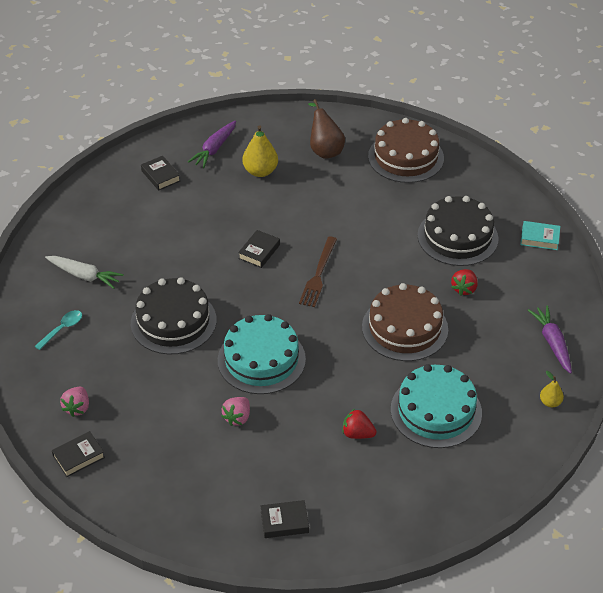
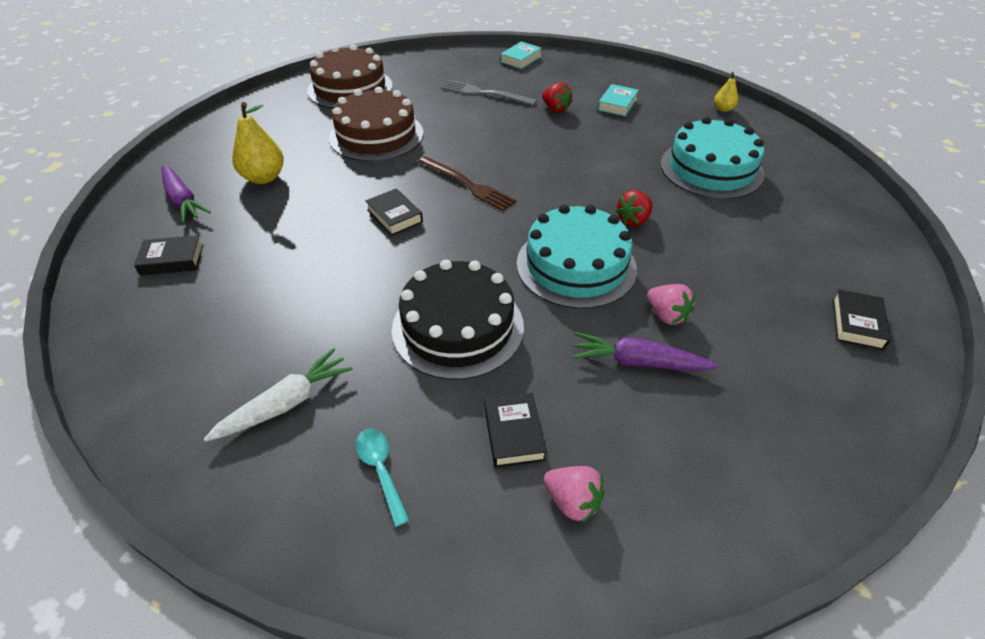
camera: 65 degrees left, 0 degrees up
black book [52,431,105,477] -> black book moved to [484,393,547,468]
brown pear [308,99,345,159] -> none
red strawberry [342,409,377,439] -> red strawberry moved to [616,190,653,226]
brown cake [362,283,448,361] -> brown cake moved to [329,87,424,162]
black cake [417,196,499,266] -> grey fork [441,80,537,106]
purple carrot [528,306,572,374] -> purple carrot moved to [572,332,719,371]
none -> turquoise book [598,84,639,117]

